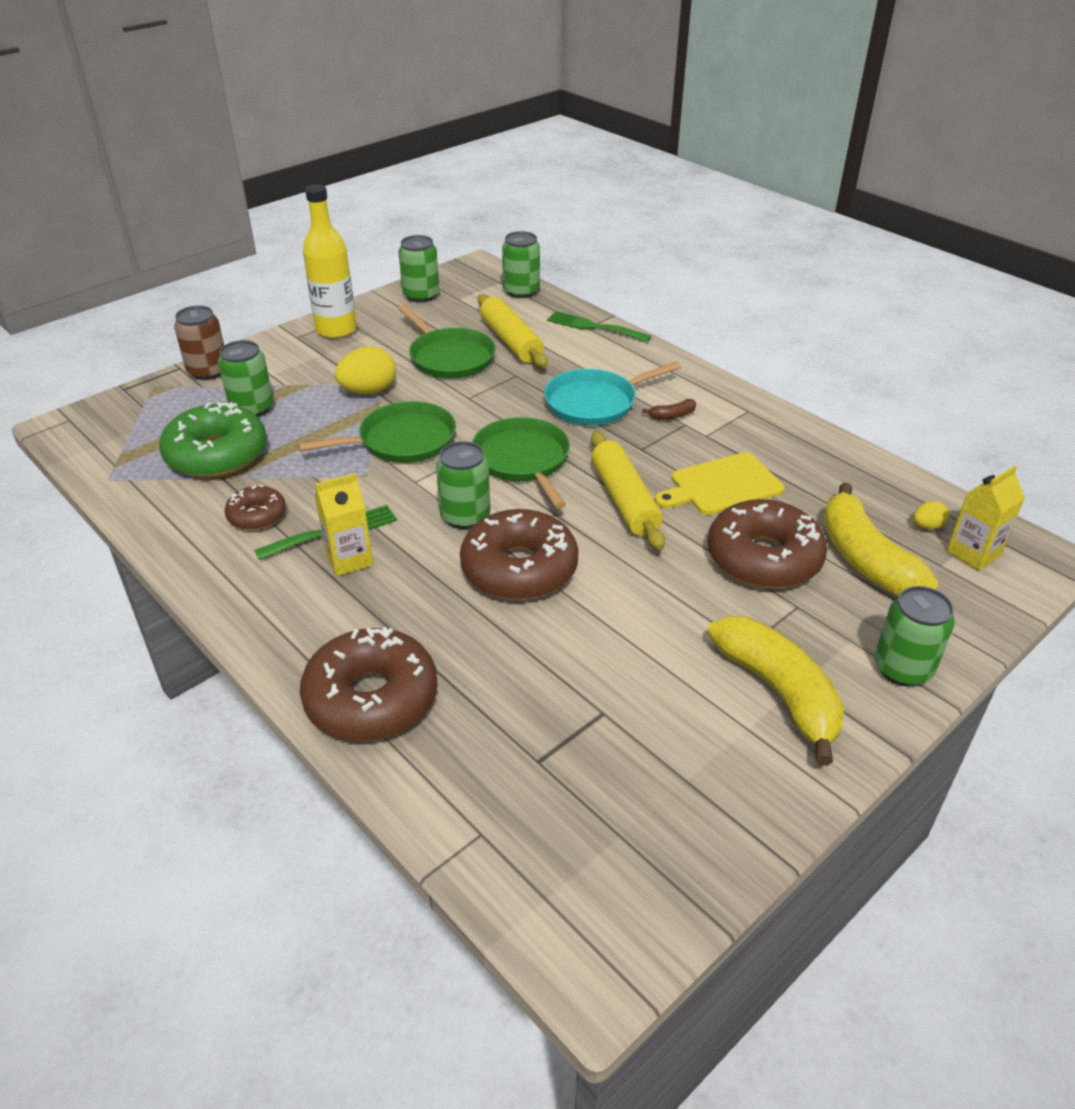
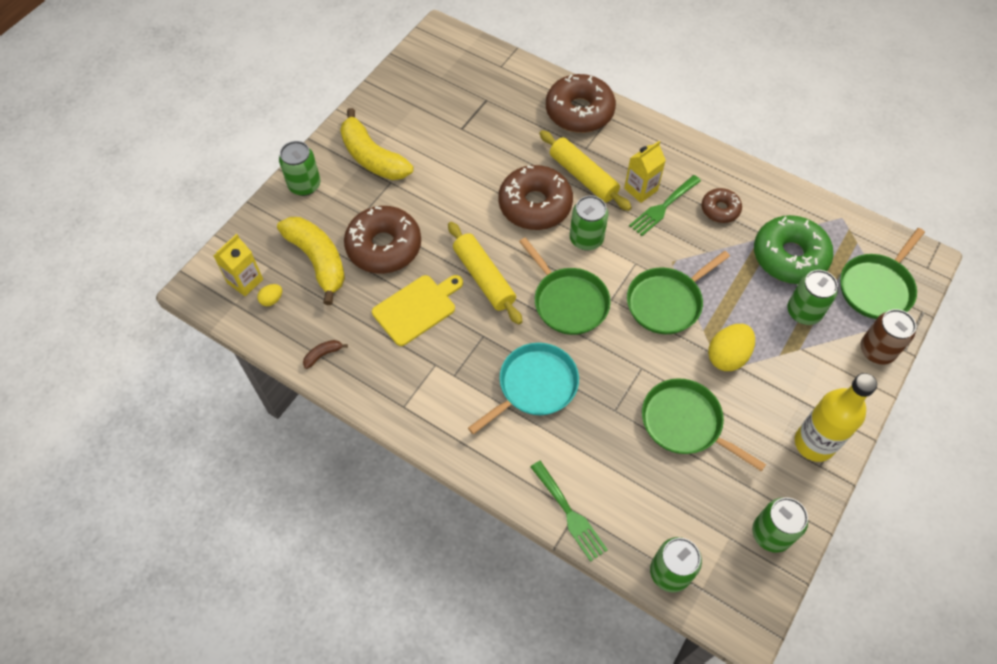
camera: 165 degrees right, 20 degrees up
yellow rolling pin [478,294,548,368] -> yellow rolling pin moved to [539,130,632,211]
green fork [547,311,652,342] -> green fork turned 45 degrees clockwise [531,461,608,562]
brown banana [642,399,696,420] -> brown banana moved to [303,340,348,369]
none -> green pan [840,228,925,319]

